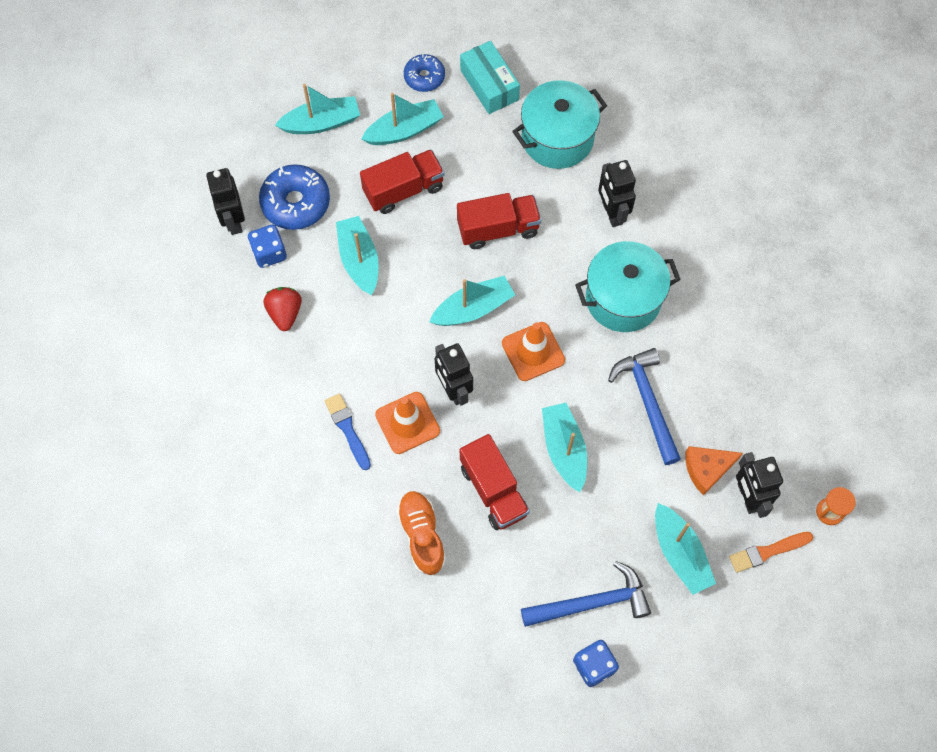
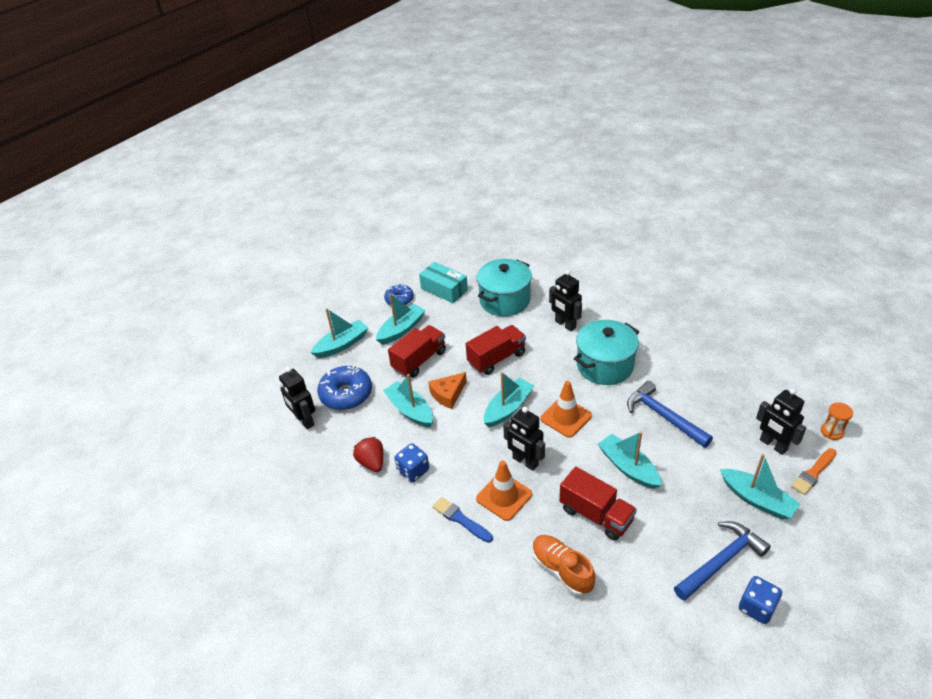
camera: 20 degrees left, 25 degrees down
blue dice [248,225,287,268] -> blue dice moved to [394,443,429,482]
orange cheese [685,446,743,495] -> orange cheese moved to [428,372,467,409]

